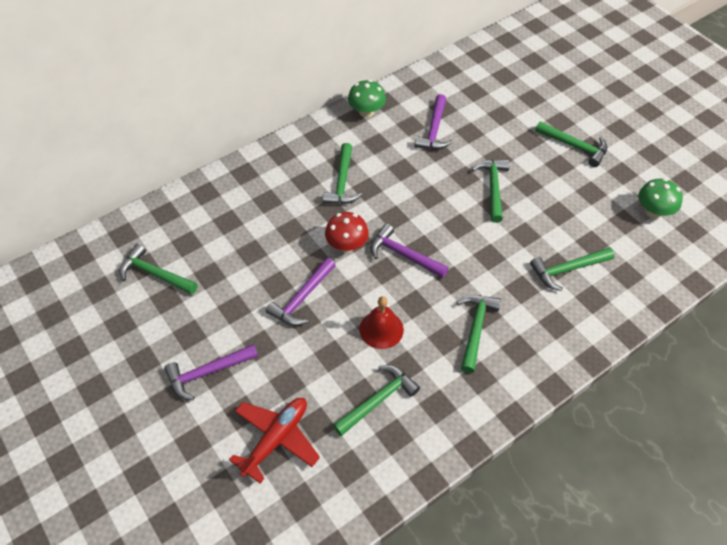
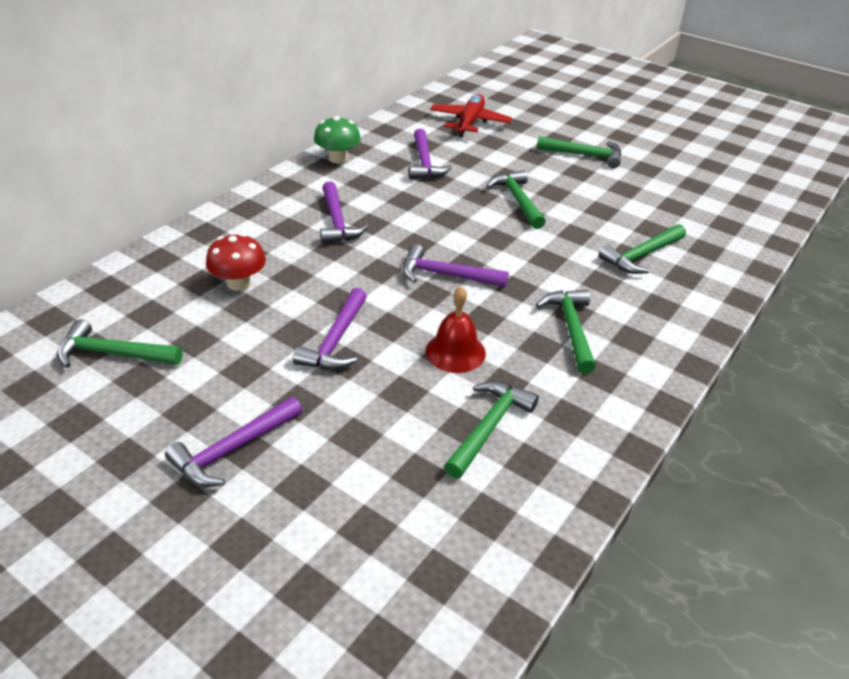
camera: 20 degrees left, 15 degrees down
red plane [229,398,320,483] -> red plane moved to [430,94,512,137]
green hammer [322,143,362,204] -> purple hammer [320,181,369,244]
red mushroom [325,212,369,252] -> red mushroom moved to [206,233,266,291]
green mushroom [638,178,683,218] -> none

